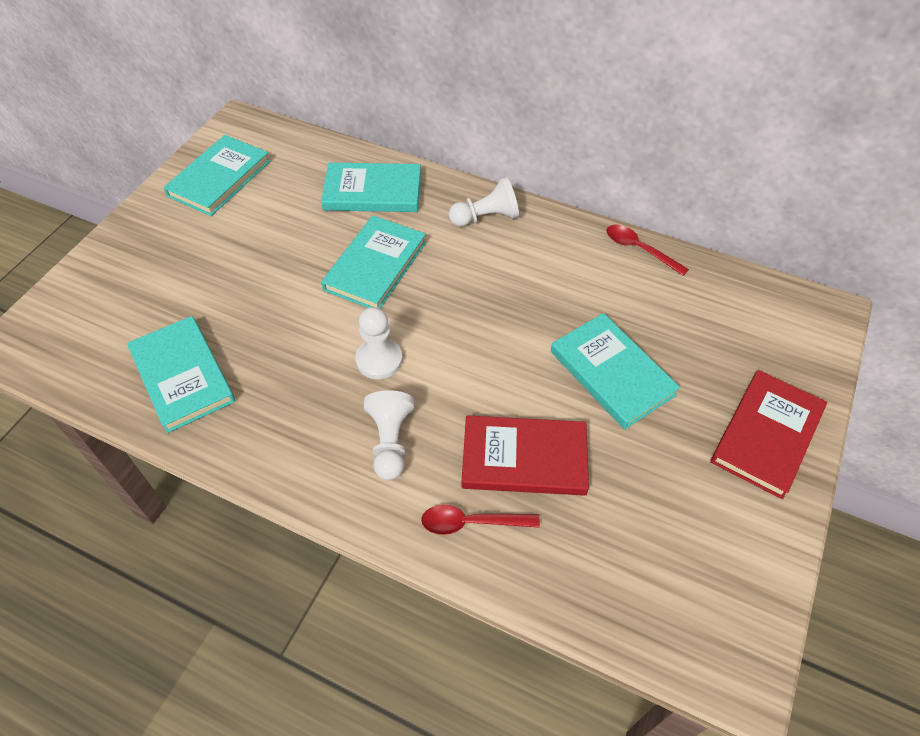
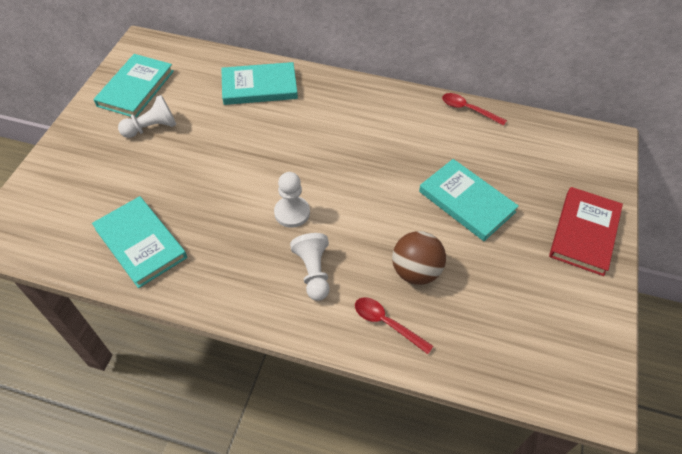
camera: 10 degrees left, 0 degrees up
turquoise book [321,216,426,309] -> none
red spoon [421,505,540,535] -> red spoon turned 45 degrees clockwise [355,297,433,354]
white pawn [449,177,519,227] -> white pawn moved to [118,95,176,138]
red book [462,415,589,496] -> brown ball [392,231,446,285]

